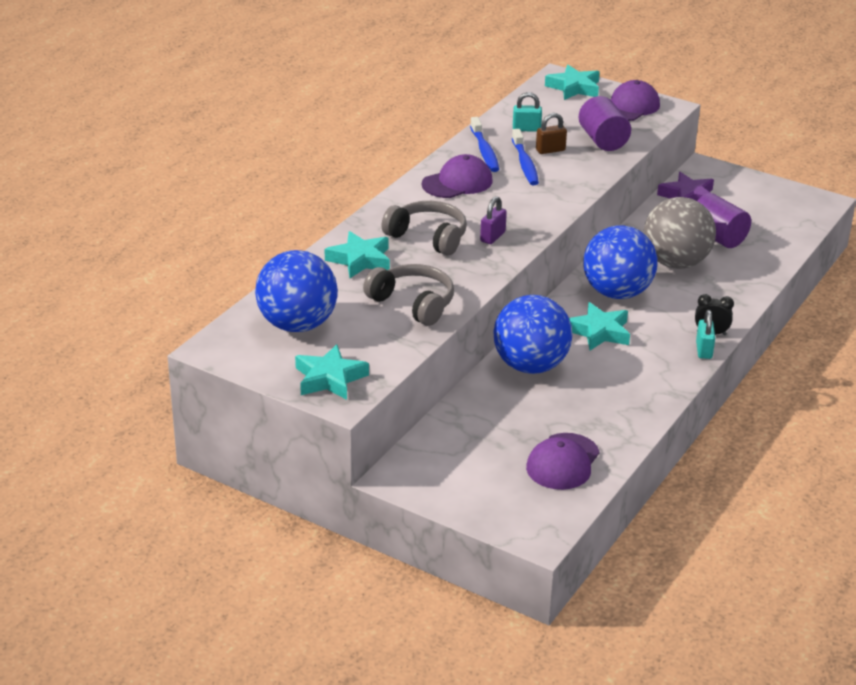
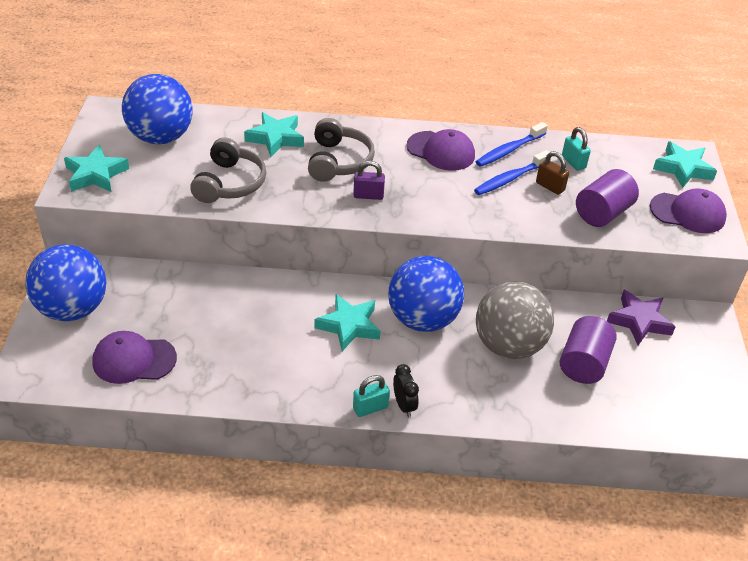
camera: 60 degrees right, 10 degrees up
blue ball [494,295,572,374] -> blue ball moved to [26,244,106,321]

